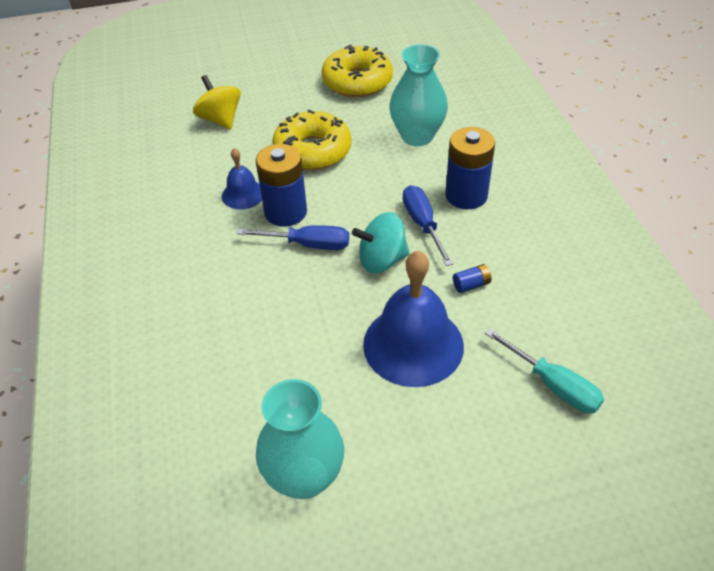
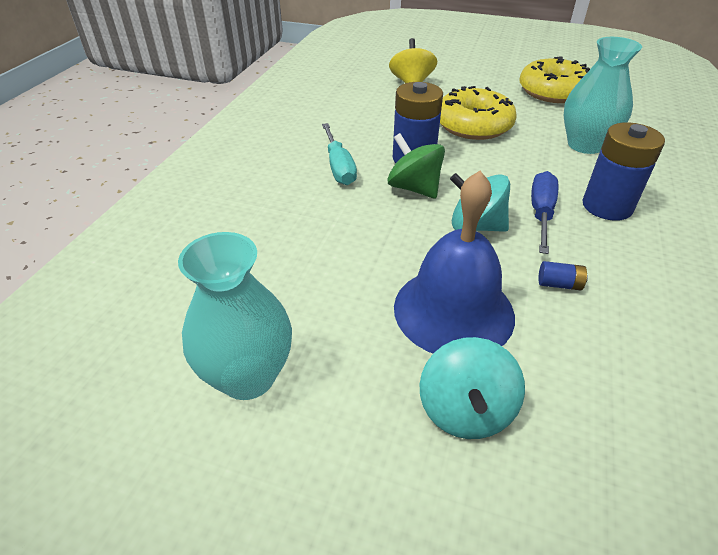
camera: 30 degrees right, 5 degrees down
blue bell [222,148,262,209] -> none
blue screwdriver [237,225,349,250] -> green spinning top [387,133,445,199]
turquoise screwdriver [485,328,604,413] -> turquoise screwdriver moved to [322,123,357,185]
none -> turquoise spinning top [420,337,525,439]

